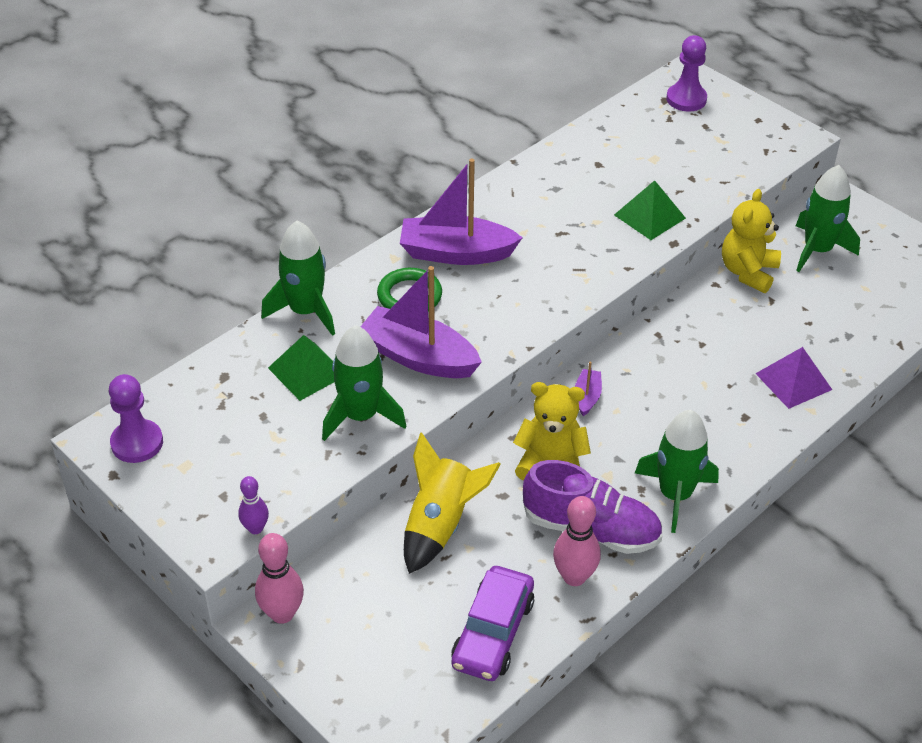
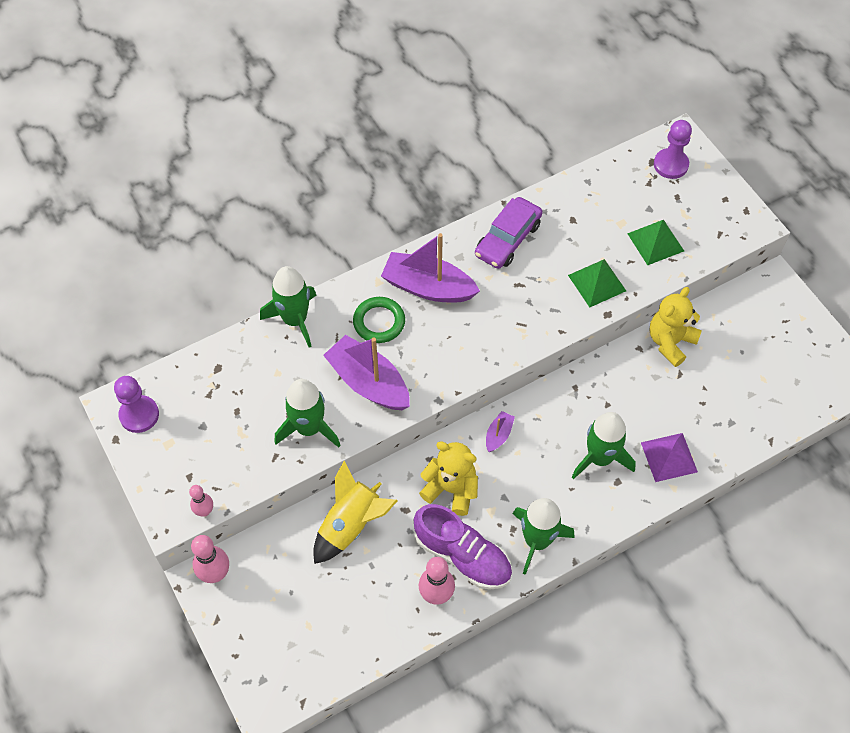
camera: 15 degrees right, 15 degrees up
purple bowling pin [238,476,269,534] -> pink bowling pin [189,485,213,516]
green pyramid [268,335,334,401] -> green pyramid moved to [627,220,684,265]
purple car [451,566,534,681] -> purple car moved to [475,197,542,269]
green rocket [796,165,860,272] -> green rocket moved to [572,412,636,479]

